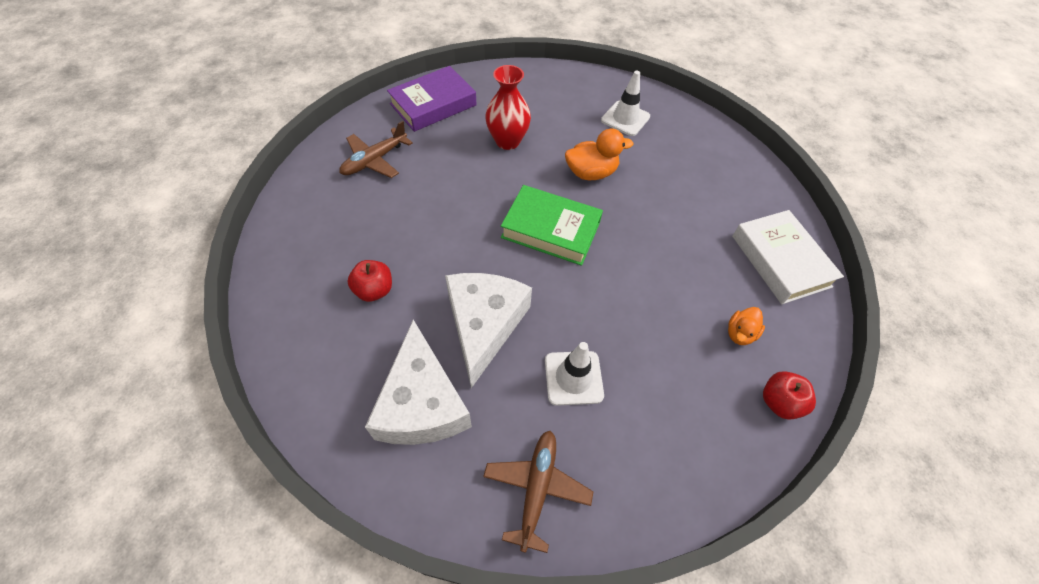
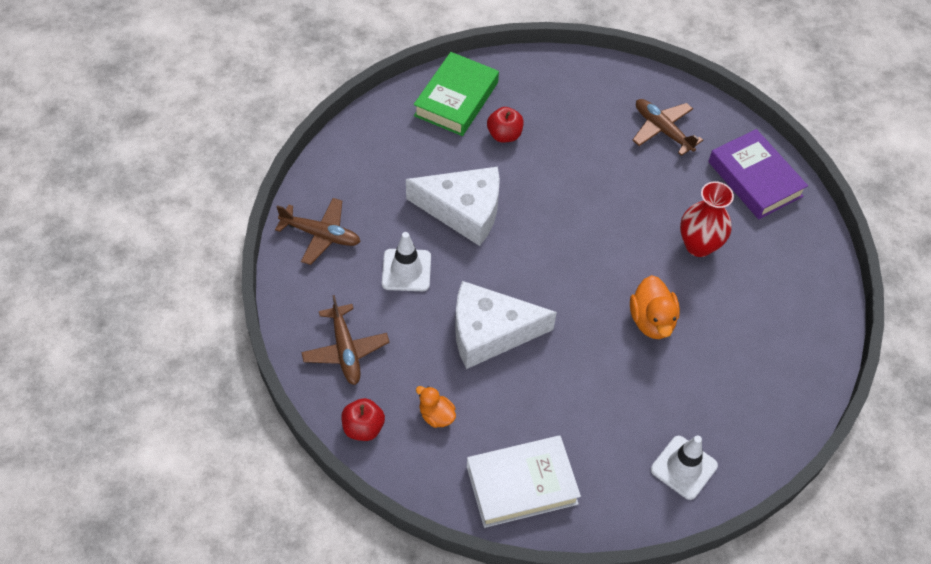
camera: 95 degrees right, 0 degrees up
white cheese [365,320,472,445] -> white cheese moved to [455,281,557,369]
green book [501,185,603,266] -> green book moved to [414,52,499,136]
white traffic cone [601,71,650,136] -> white traffic cone moved to [651,435,718,500]
none -> brown plane [301,295,390,385]

